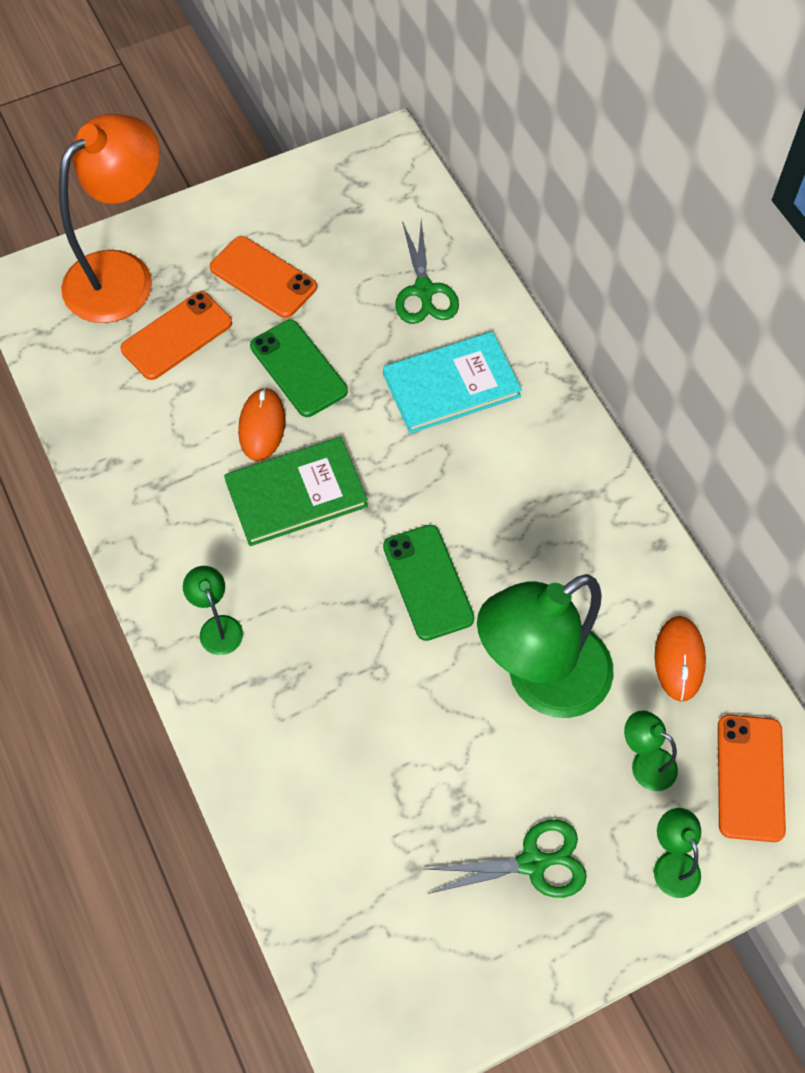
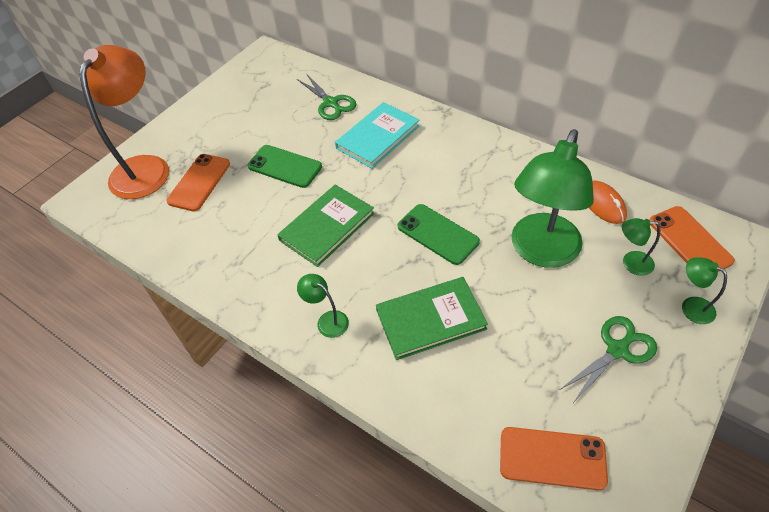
camera: 25 degrees left, 10 degrees down
orange phone [210,236,317,318] -> orange phone moved to [500,427,608,491]
orange mouse [238,387,286,461] -> none
none -> green book [376,277,488,360]

